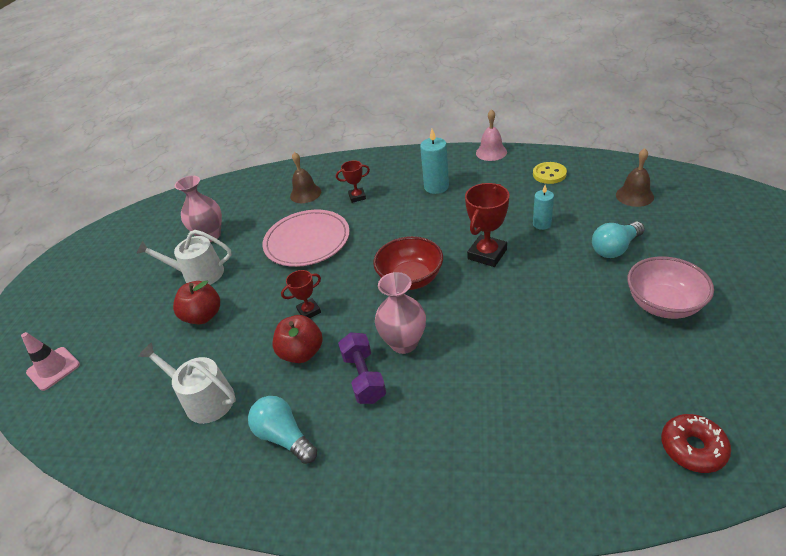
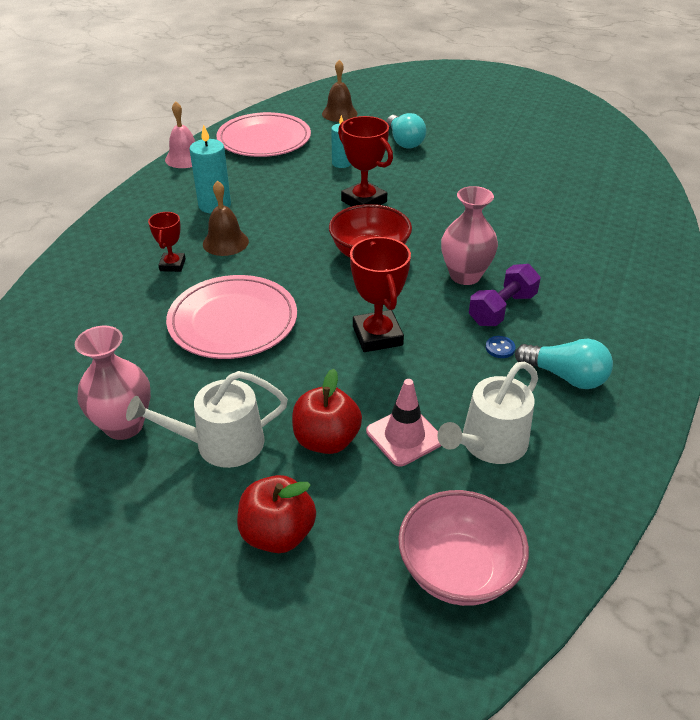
camera: 80 degrees left, 0 degrees up
pink traffic cone [21,332,80,391] -> pink traffic cone moved to [366,379,441,467]
white watering can [136,230,232,285] -> white watering can turned 60 degrees clockwise [126,371,288,468]
turquoise light bulb [248,396,317,464] -> turquoise light bulb turned 120 degrees counterclockwise [515,339,613,389]
red apple [273,315,323,363] -> red apple moved to [237,475,316,553]
red trophy [281,270,321,318] -> red trophy [350,237,411,352], size x1.68
brown bell [290,152,321,203] -> brown bell moved to [203,180,249,256]
purple dumbbell [338,332,386,404] -> purple dumbbell turned 45 degrees counterclockwise [469,264,541,326]
yellow button [533,162,567,184] -> pink plate [216,112,311,157]
pink bowl [627,256,714,319] -> pink bowl moved to [398,490,529,606]
red donut [661,414,731,473] -> none
none -> blue button [485,336,516,358]

